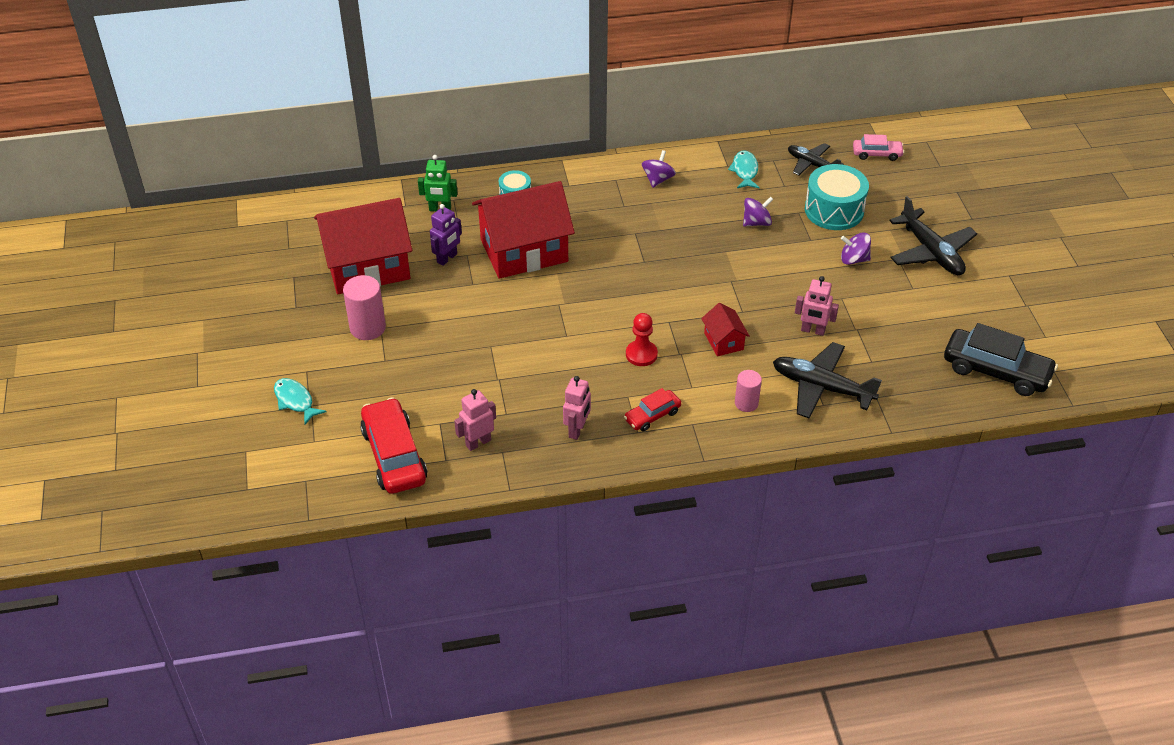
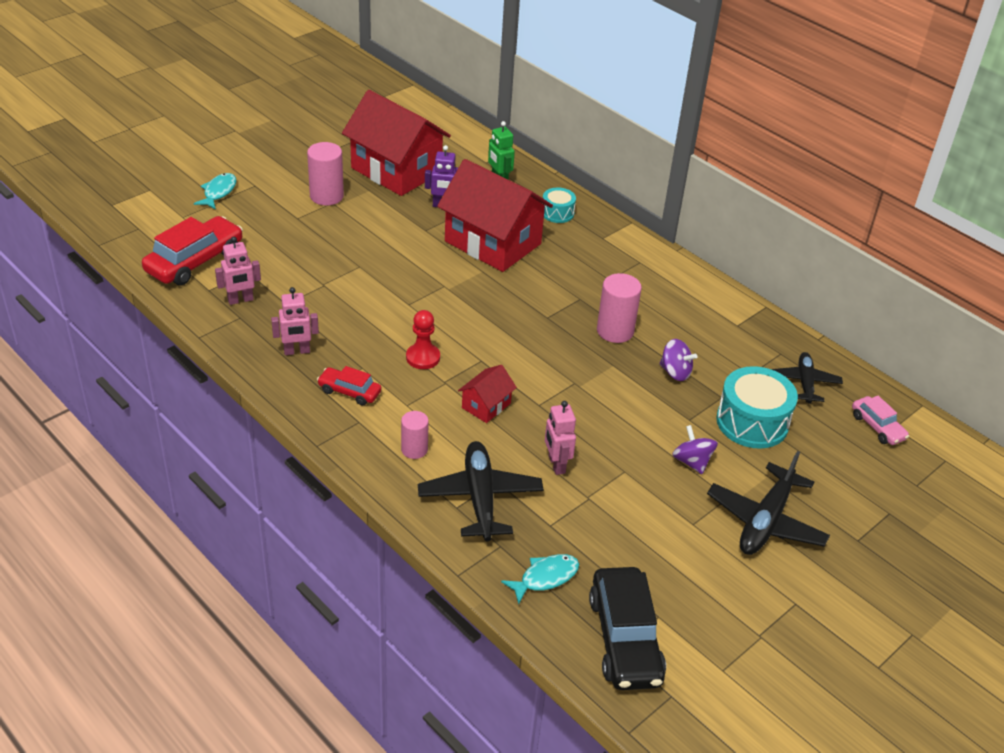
camera: 55 degrees right, 5 degrees down
pink robot [454,389,496,451] -> pink robot turned 135 degrees clockwise [215,237,261,305]
purple spinning top [642,150,676,188] -> none
turquoise fish [728,150,760,188] -> turquoise fish moved to [501,554,579,605]
none -> pink cylinder [597,273,642,343]

